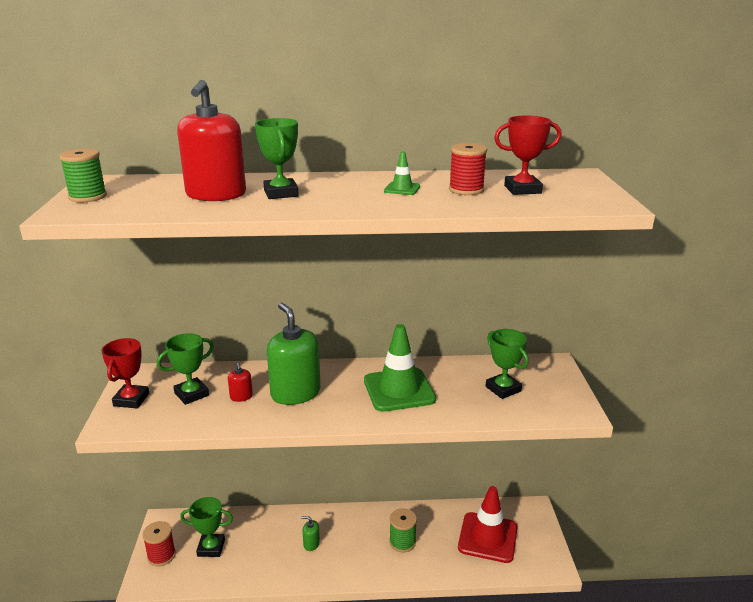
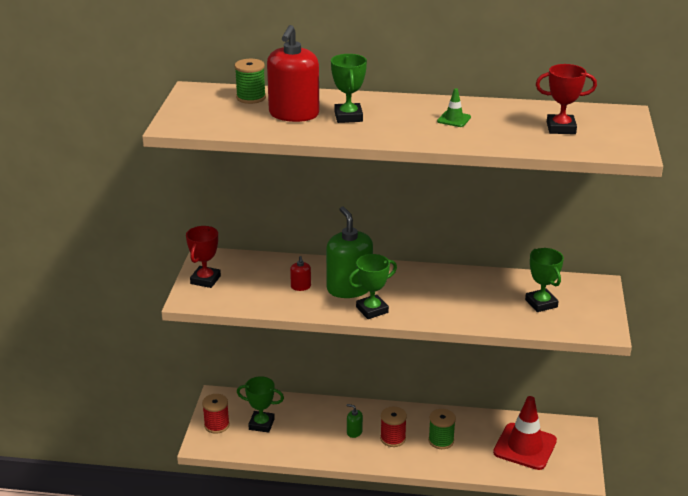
camera: 10 degrees right, 5 degrees up
green spool [59,149,107,202] -> green spool moved to [235,59,266,104]
green trophy [157,333,214,405] -> green trophy moved to [348,254,397,319]
green traffic cone [364,324,436,412] -> none
red spool [449,143,487,195] -> red spool moved to [380,407,407,447]

